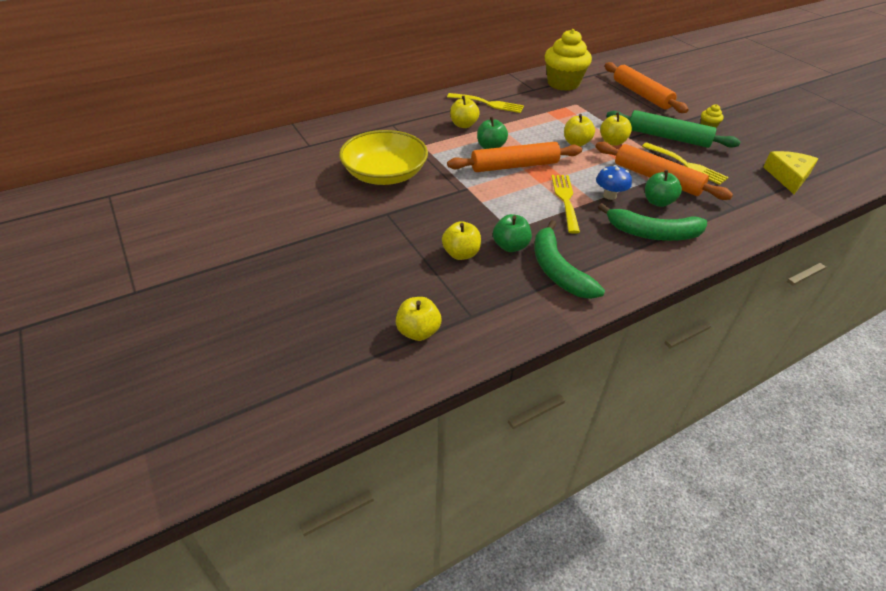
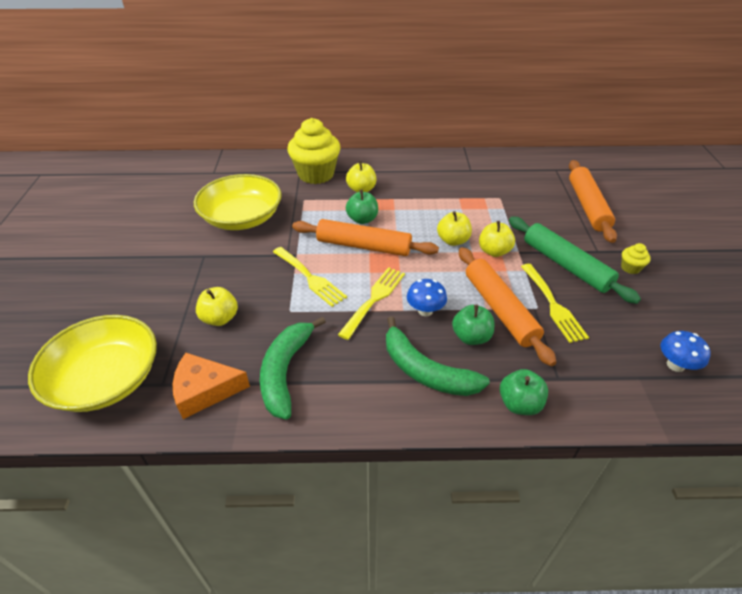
camera: 30 degrees right, 0 degrees up
yellow apple [396,297,441,341] -> yellow bowl [28,315,157,412]
yellow fork [447,93,524,113] -> yellow fork moved to [273,247,347,307]
green apple [493,214,532,252] -> green apple moved to [500,369,548,415]
yellow cupcake [545,29,592,91] -> yellow cupcake moved to [287,118,341,184]
yellow cheese [763,151,818,194] -> blue mushroom [660,331,710,372]
none -> orange cheese [173,353,250,419]

